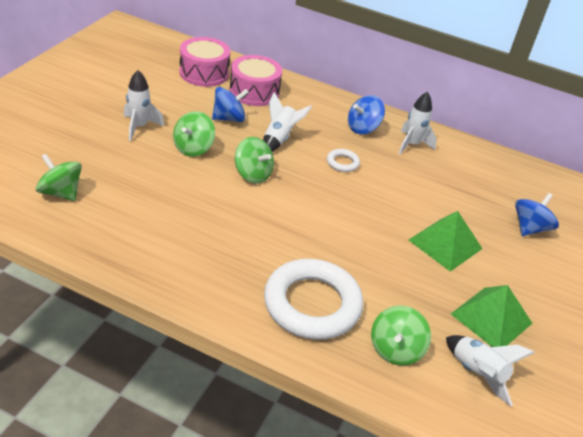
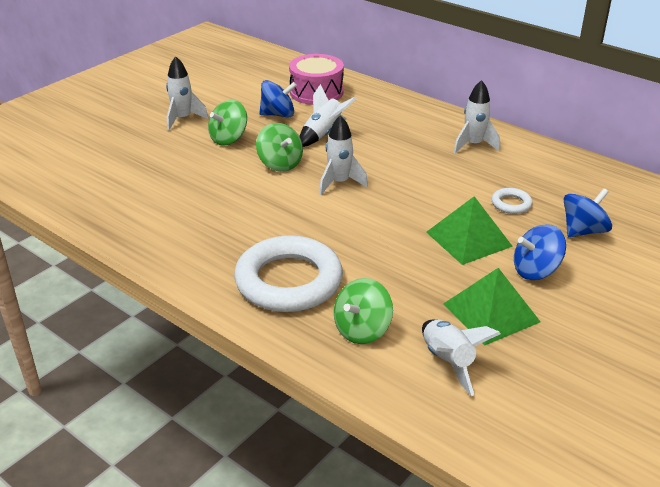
camera: 20 degrees right, 5 degrees down
green spinning top [36,154,82,201] -> none
pink drum [180,37,231,87] -> none
white ring [327,149,360,172] -> white ring moved to [492,188,532,214]
blue spinning top [348,95,385,134] -> blue spinning top moved to [514,224,566,280]
none -> white rocket [319,115,368,195]

